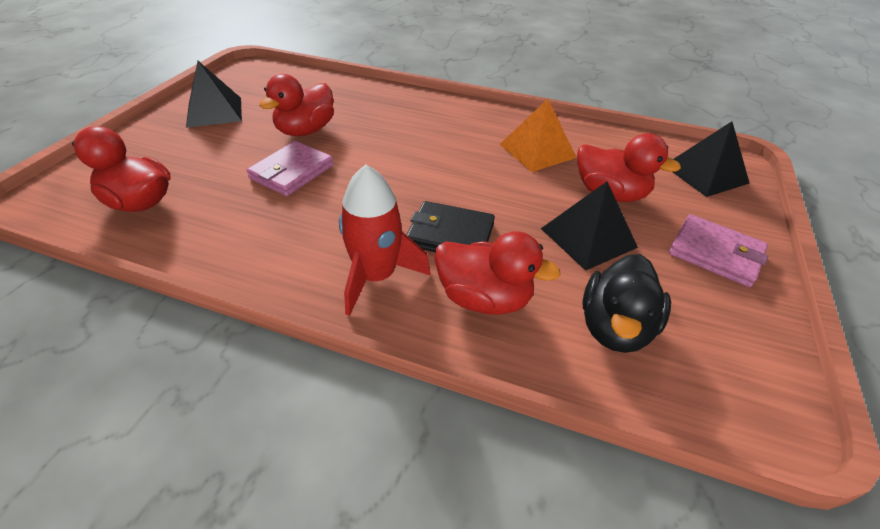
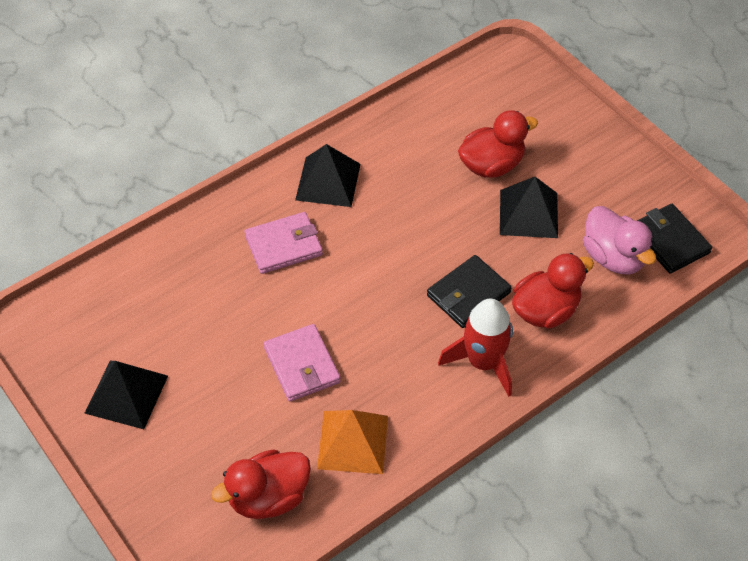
camera: 55 degrees left, 10 degrees up
red duck [259,74,334,136] -> none
orange pyramid [500,99,577,172] -> orange pyramid moved to [317,410,388,474]
black duck [582,254,671,353] -> pink duck [583,206,656,275]
pink wallet [669,214,768,287] -> pink wallet moved to [245,212,323,274]
black pyramid [673,121,750,197] -> black pyramid moved to [295,144,361,207]
none -> black wallet [637,204,712,274]

